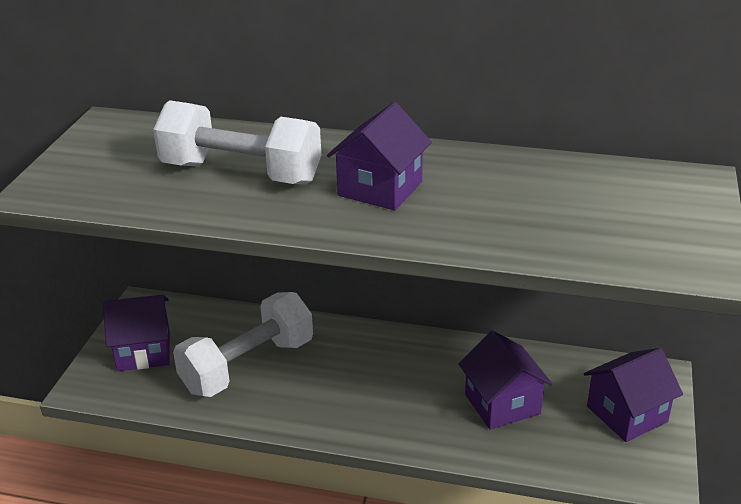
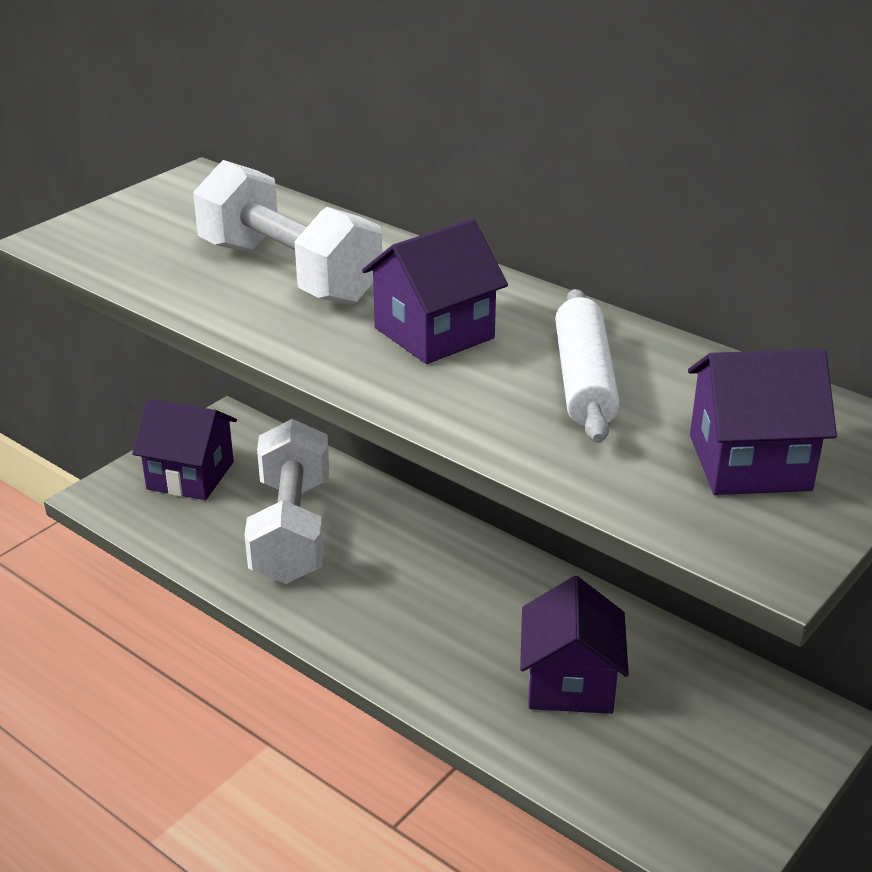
camera: 25 degrees right, 0 degrees up
white dumbbell [173,292,313,397] -> white dumbbell turned 75 degrees counterclockwise [244,419,329,584]
purple house [584,348,683,442] -> purple house moved to [688,349,837,495]
none -> white rolling pin [555,289,620,443]

